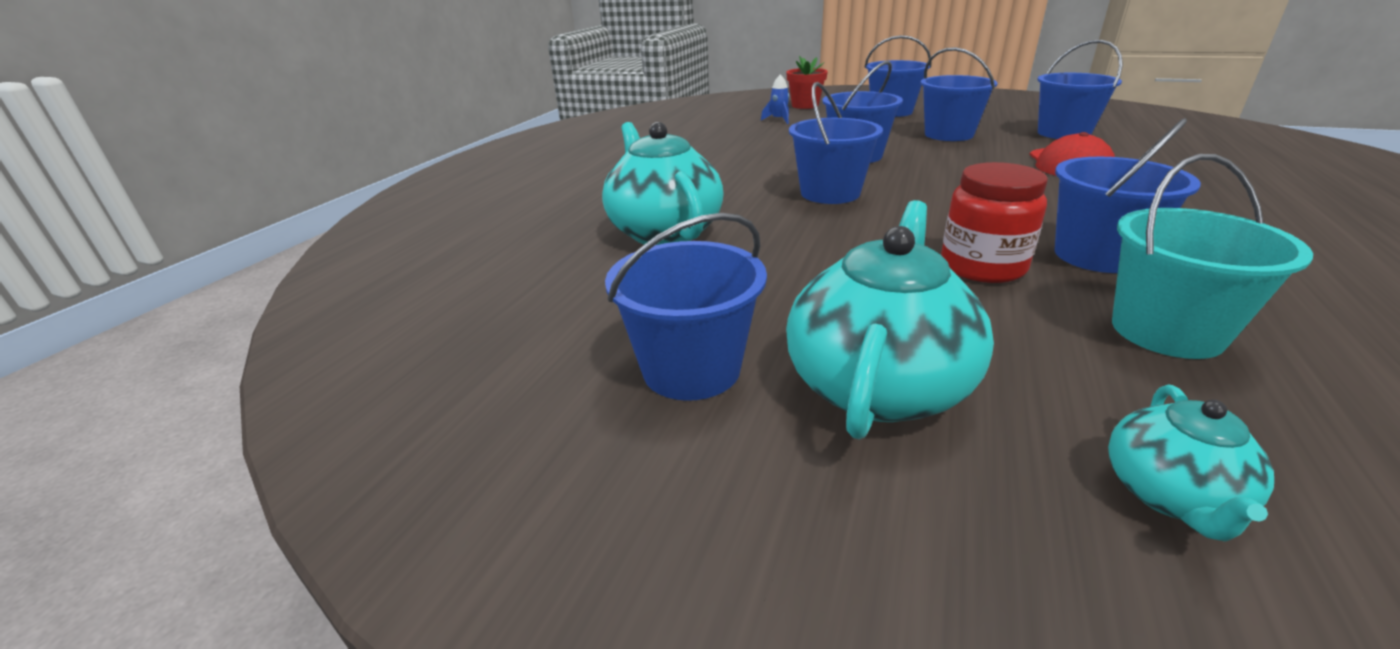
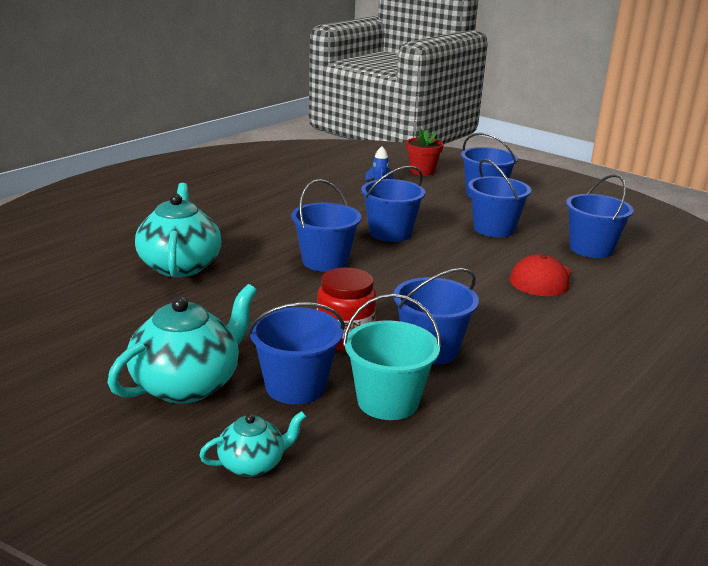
camera: 15 degrees right, 5 degrees down
blue bucket [605,213,767,401] -> blue bucket moved to [248,302,344,404]
turquoise teapot [1108,384,1274,542] -> turquoise teapot turned 150 degrees counterclockwise [199,411,306,477]

